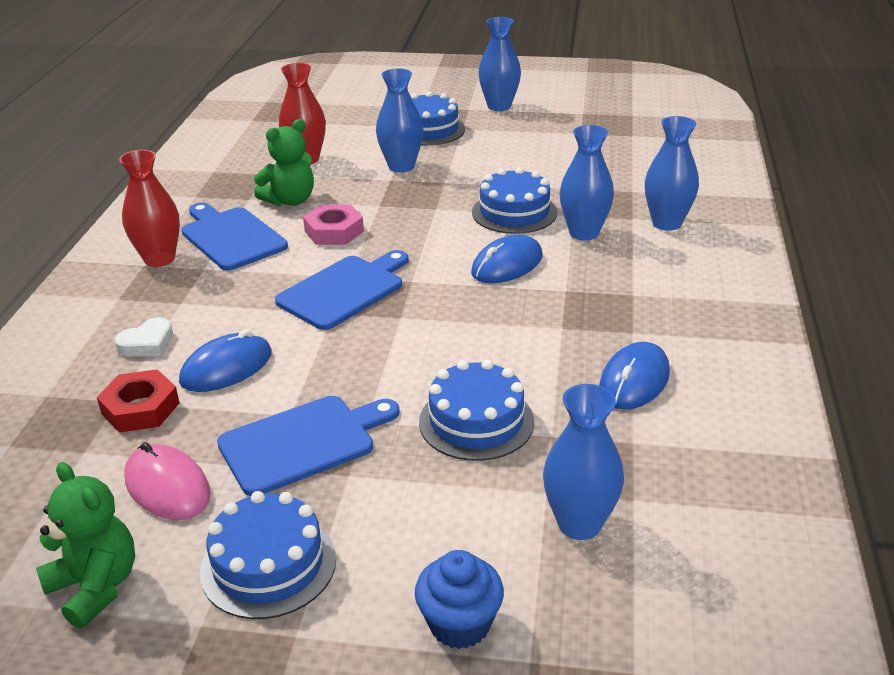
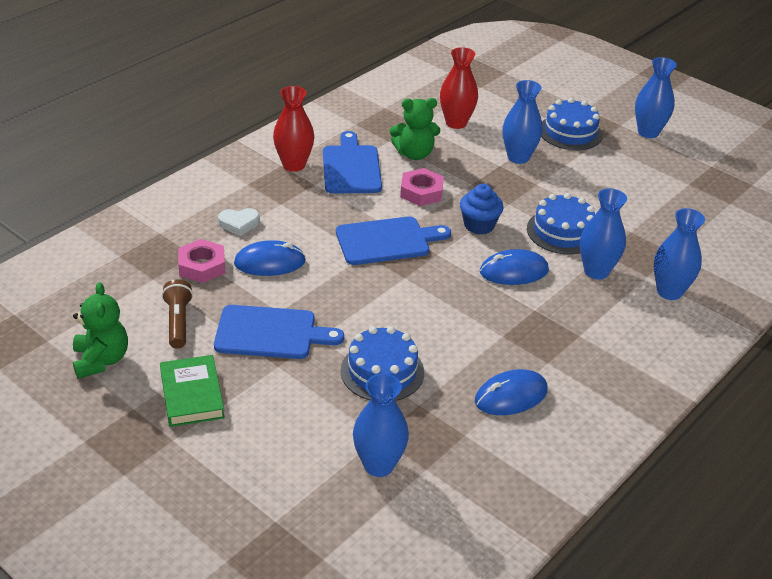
camera: 30 degrees right, 5 degrees up
red nut [97,369,180,432] -> pink nut [178,239,225,283]
pink mouse [124,442,211,520] -> brown flashlight [162,279,193,349]
blue cake [200,491,336,619] -> green book [160,355,225,427]
blue cupcake [415,550,504,649] -> blue cupcake moved to [460,184,504,235]

